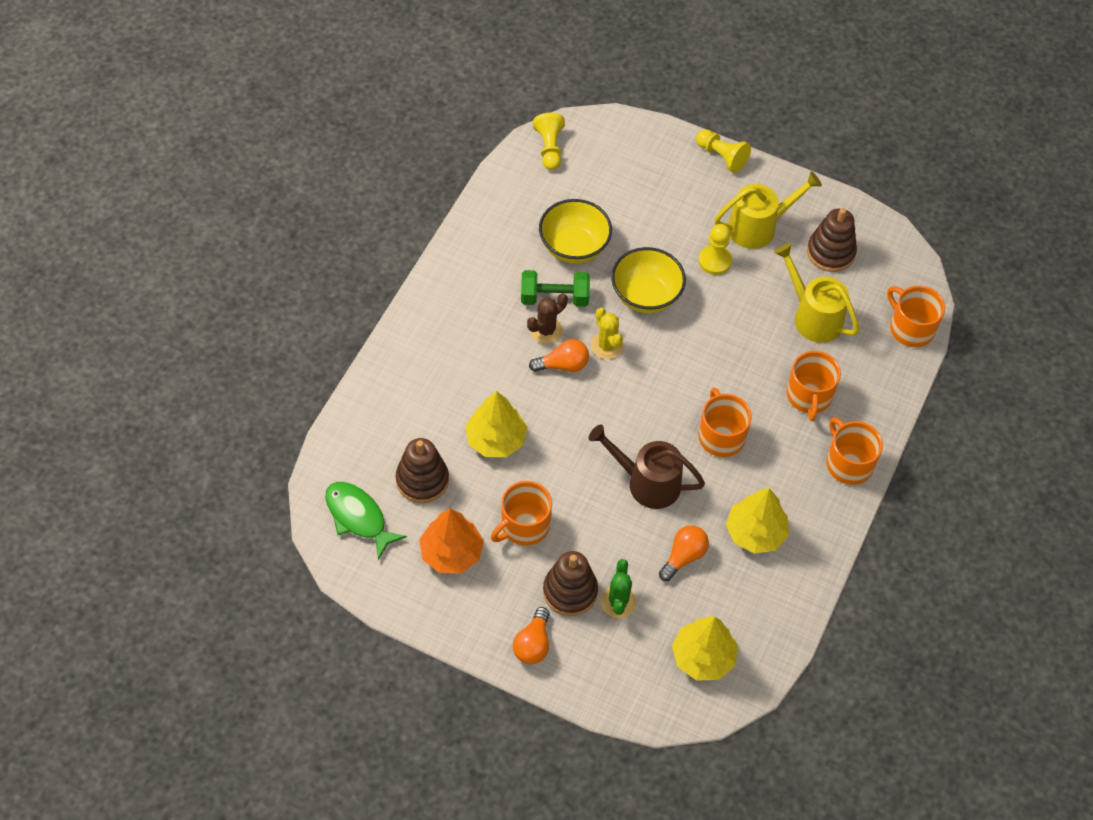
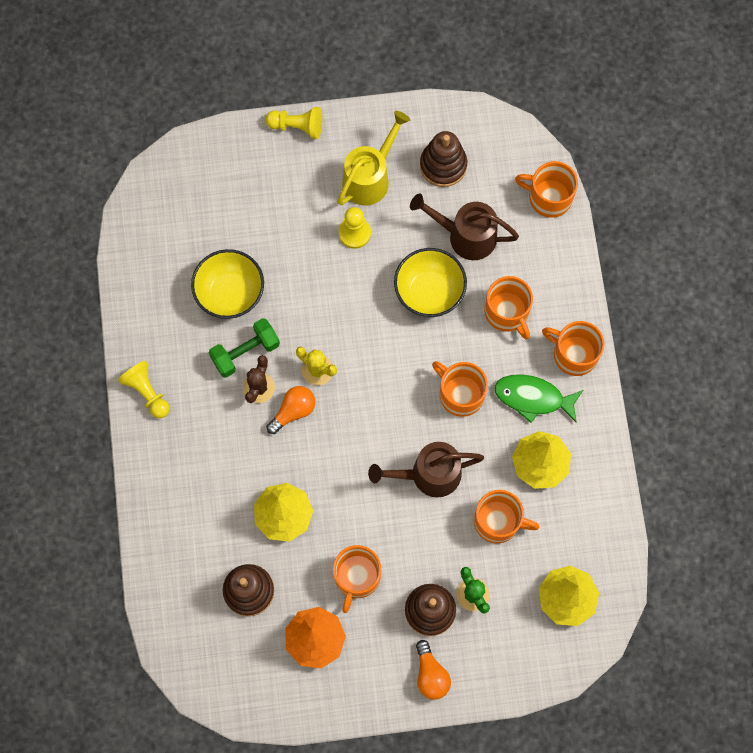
camera: 30 degrees left, 15 degrees up
green fish [325,482,407,560] -> green fish moved to [494,374,583,423]
yellow pawn [533,113,565,170] -> yellow pawn moved to [118,361,170,418]
yellow bowl [611,247,686,313] -> yellow bowl moved to [394,248,467,317]
orange light bulb [659,525,709,581] -> orange mug [474,490,539,544]
yellow watering can [774,243,859,343] -> brown watering can [410,194,519,260]

